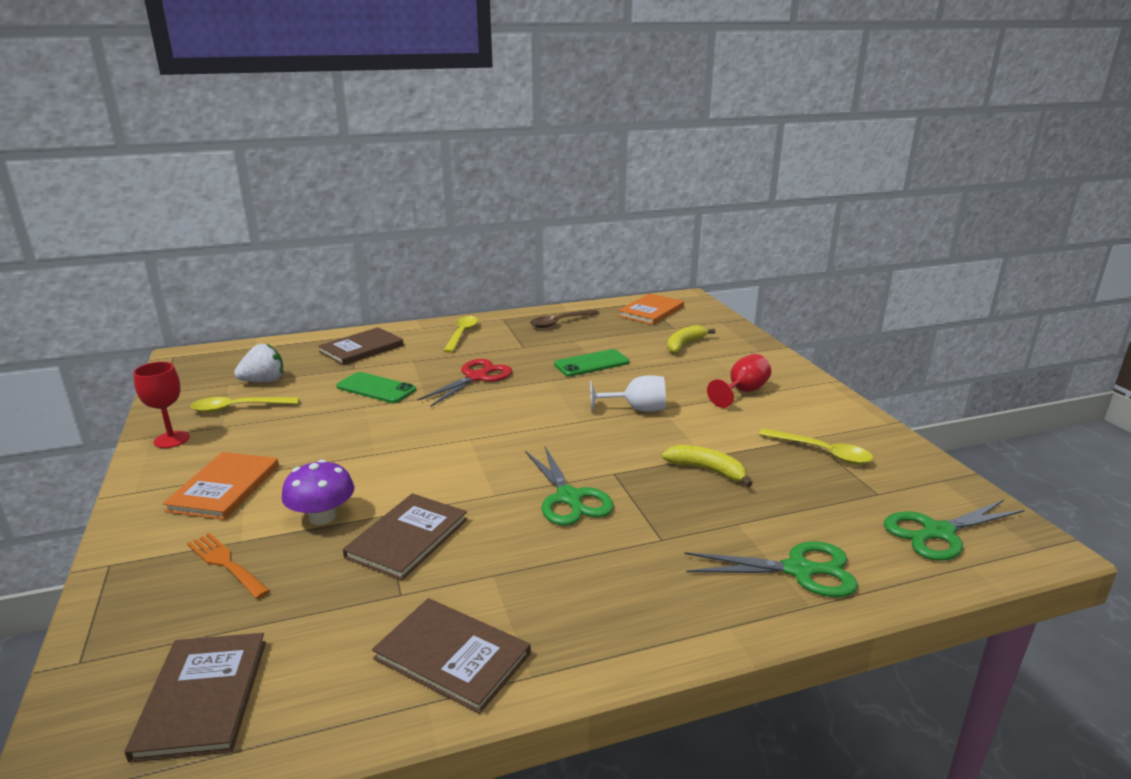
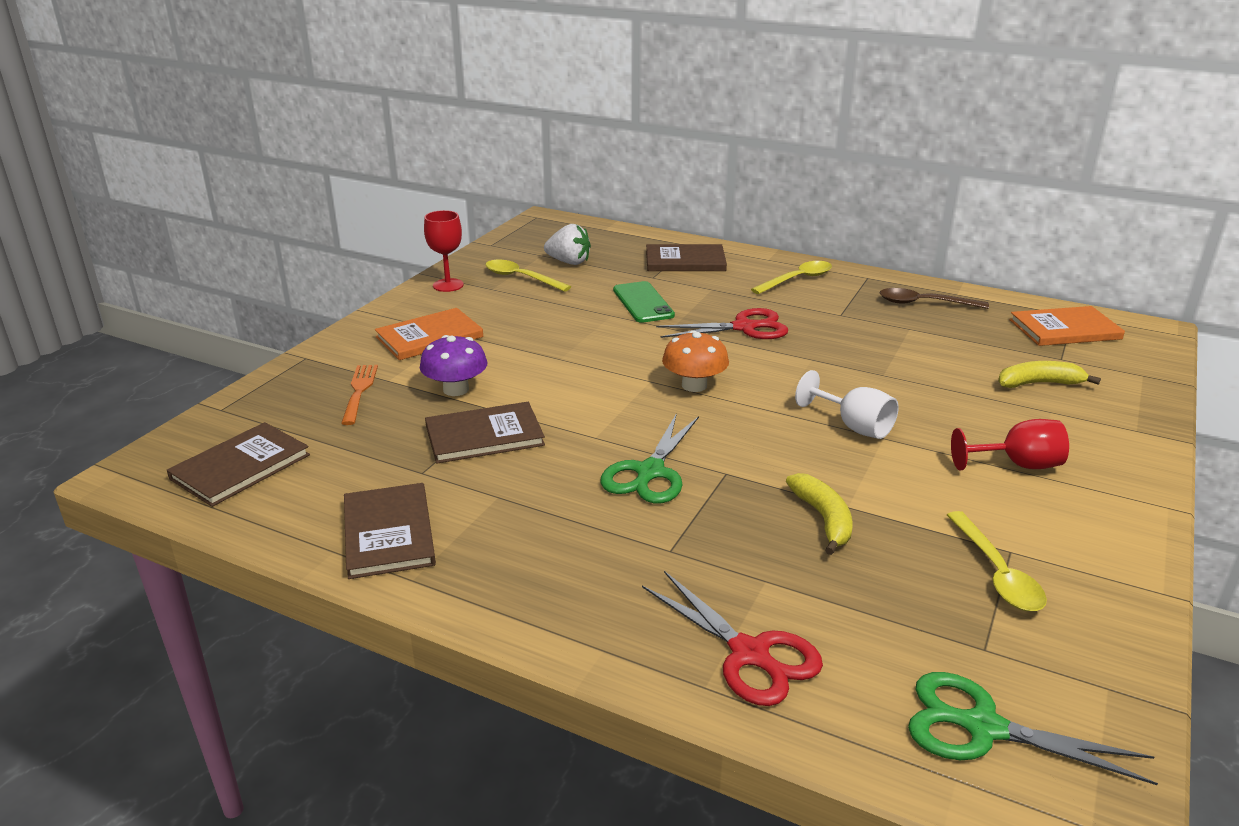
camera: 45 degrees right, 5 degrees up
green phone [554,349,630,376] -> none
green scissors [685,541,858,597] -> red scissors [642,571,823,706]
none -> orange mushroom [662,330,729,392]

